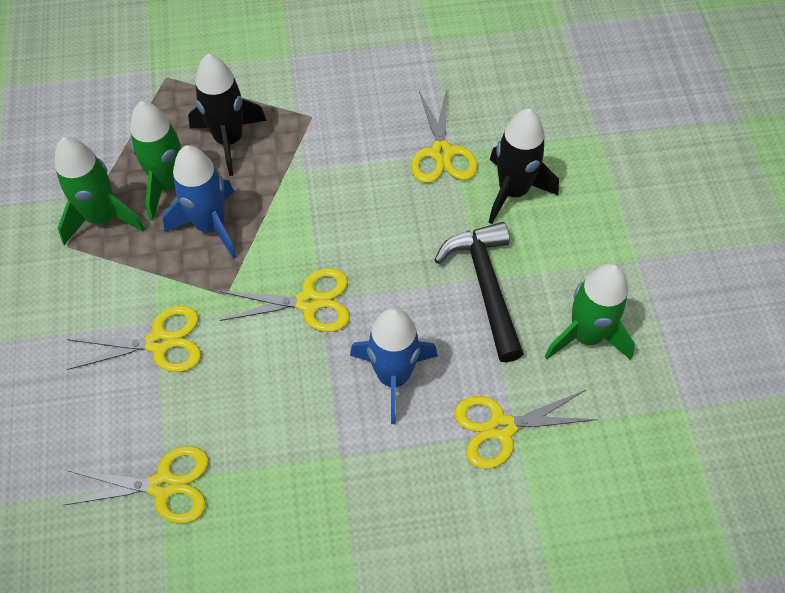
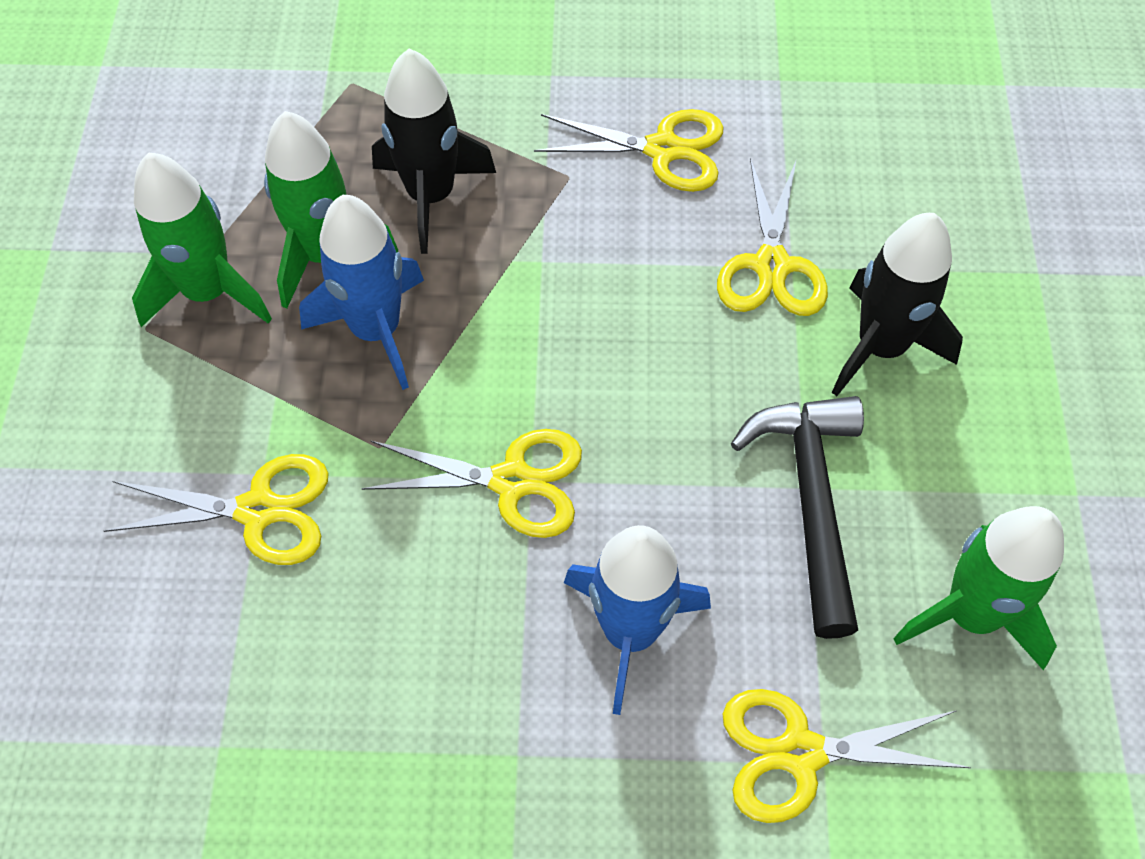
camera: 10 degrees right, 0 degrees up
yellow scissors [64,446,209,524] -> yellow scissors moved to [534,109,724,192]

